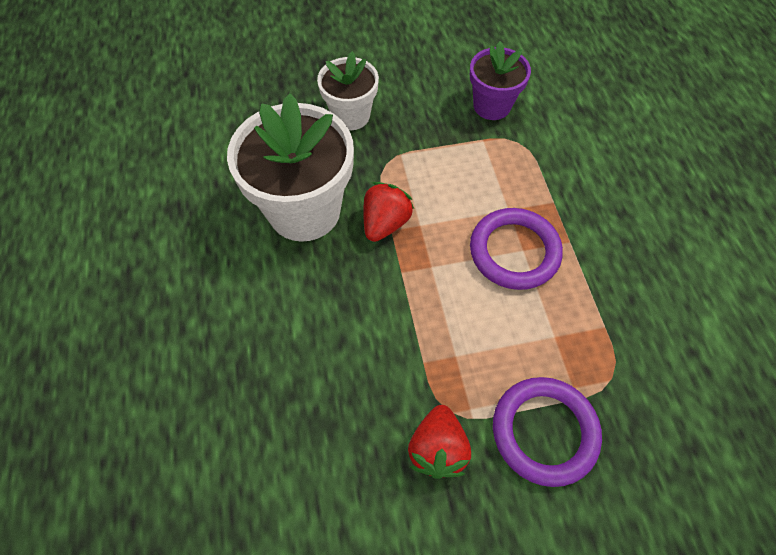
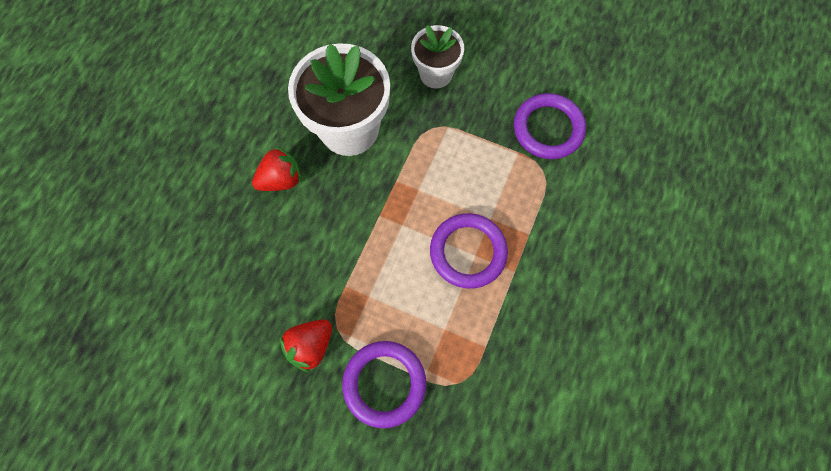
camera: 35 degrees right, 10 degrees up
red strawberry [363,182,414,242] -> red strawberry moved to [252,146,302,191]
purple flower pot [470,41,531,120] -> purple ring [514,93,586,159]

